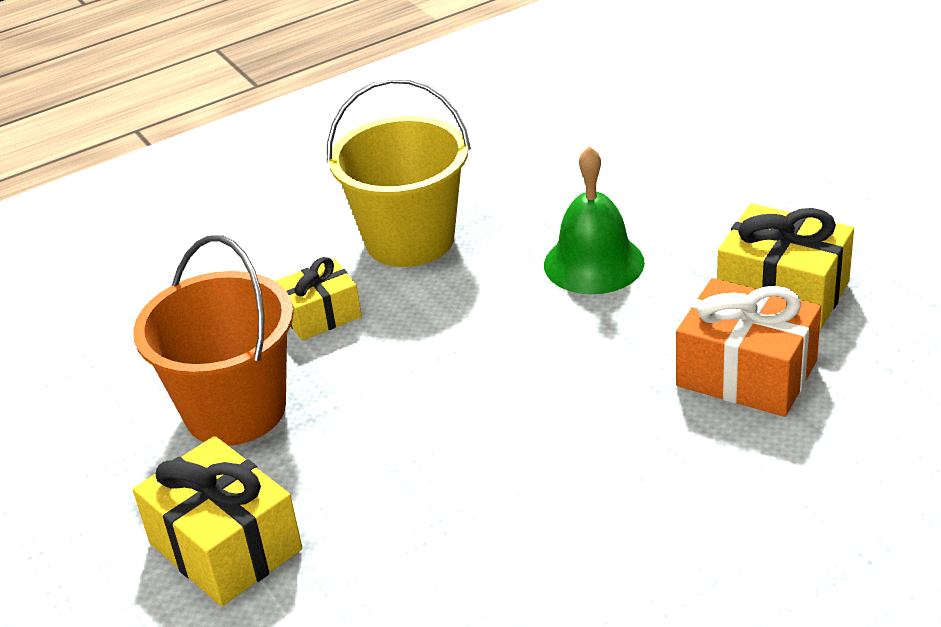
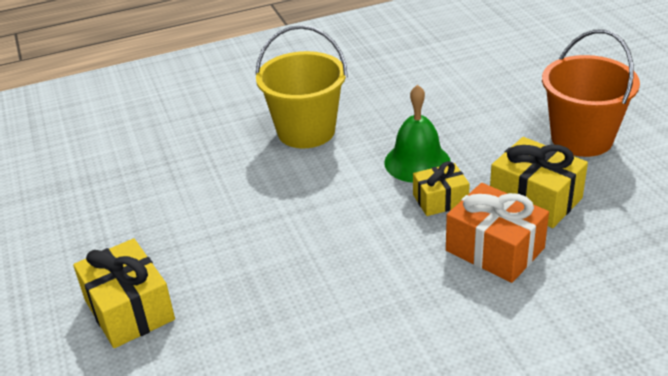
camera: 10 degrees right, 0 degrees up
orange bucket [133,236,293,446] -> orange bucket moved to [542,30,640,157]
yellow gift [275,257,362,341] -> yellow gift moved to [413,161,470,216]

